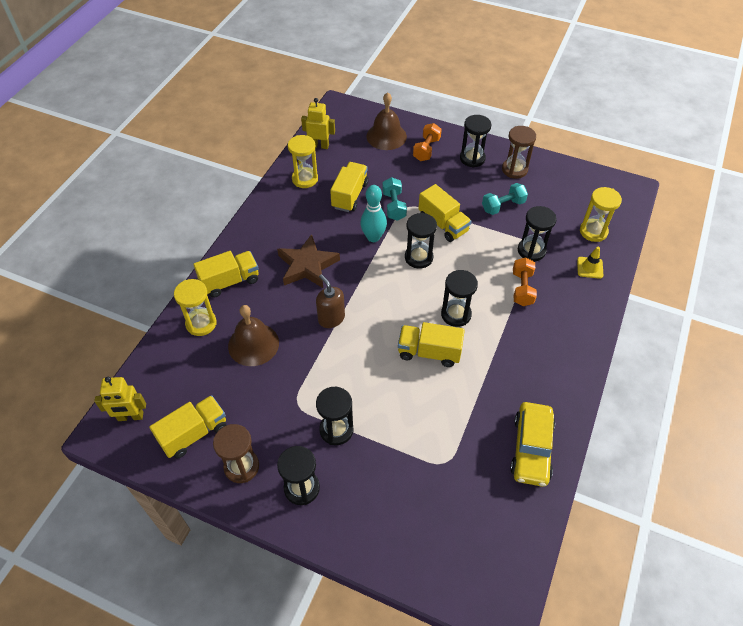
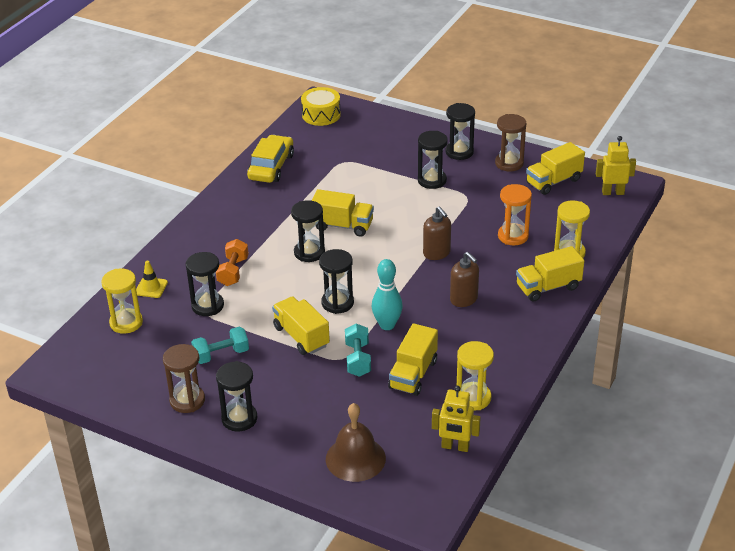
camera: 175 degrees left, 15 degrees down
brown bell [228,305,279,366] -> orange hourglass [498,184,532,245]
brown star [277,234,340,288] -> brown soap dispenser [450,252,479,307]
orange dumbbell [413,123,442,161] -> none
none -> yellow drum [301,87,341,126]

